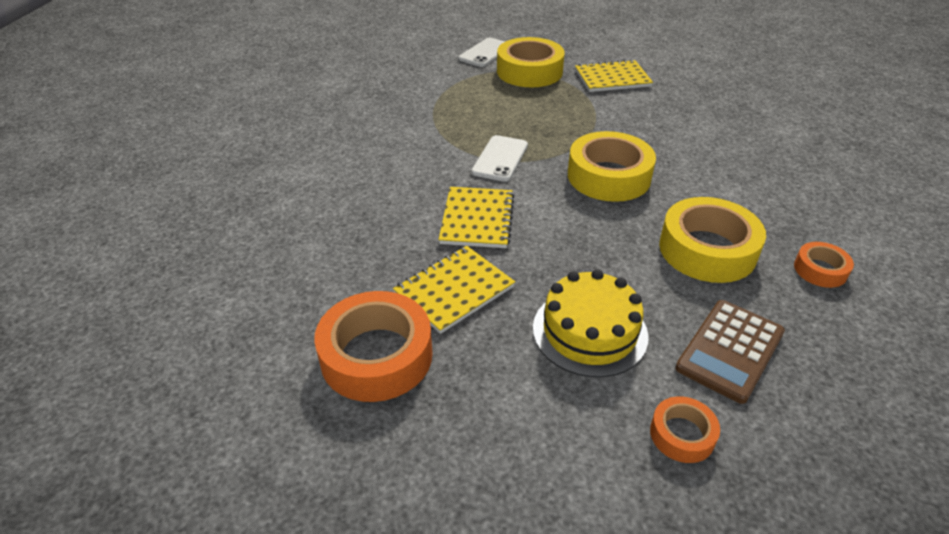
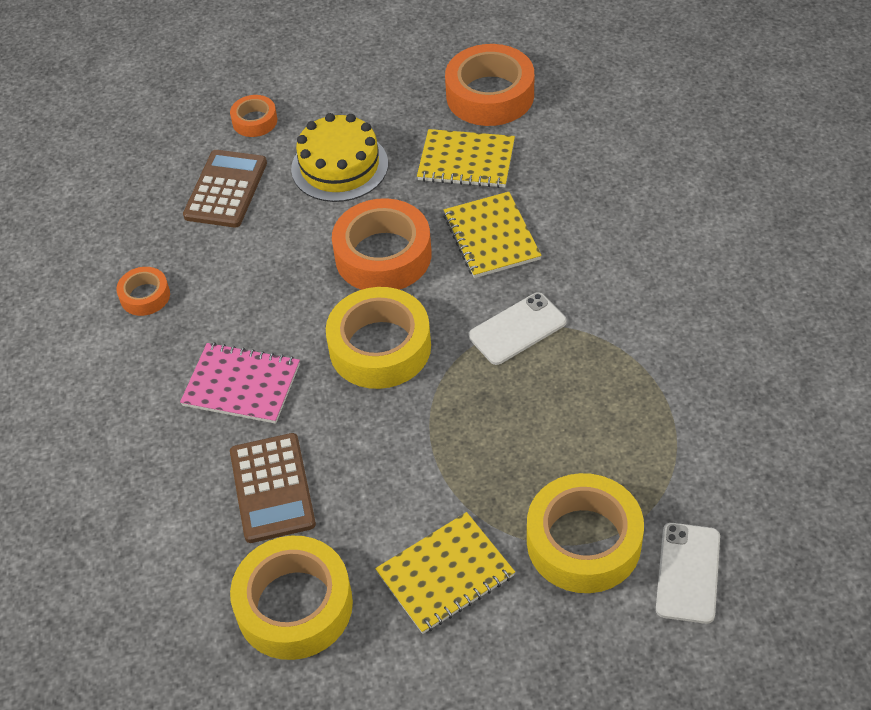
camera: 160 degrees right, 10 degrees up
yellow notebook [393,246,515,334] -> yellow notebook turned 75 degrees clockwise [417,129,515,188]
white phone [472,135,528,182] -> white phone turned 60 degrees clockwise [468,292,567,365]
yellow tape [659,197,766,283] -> yellow tape moved to [230,536,353,660]
none -> pink notebook [180,342,300,424]
none -> brown calculator [230,433,316,543]
none -> orange tape [332,198,431,290]

